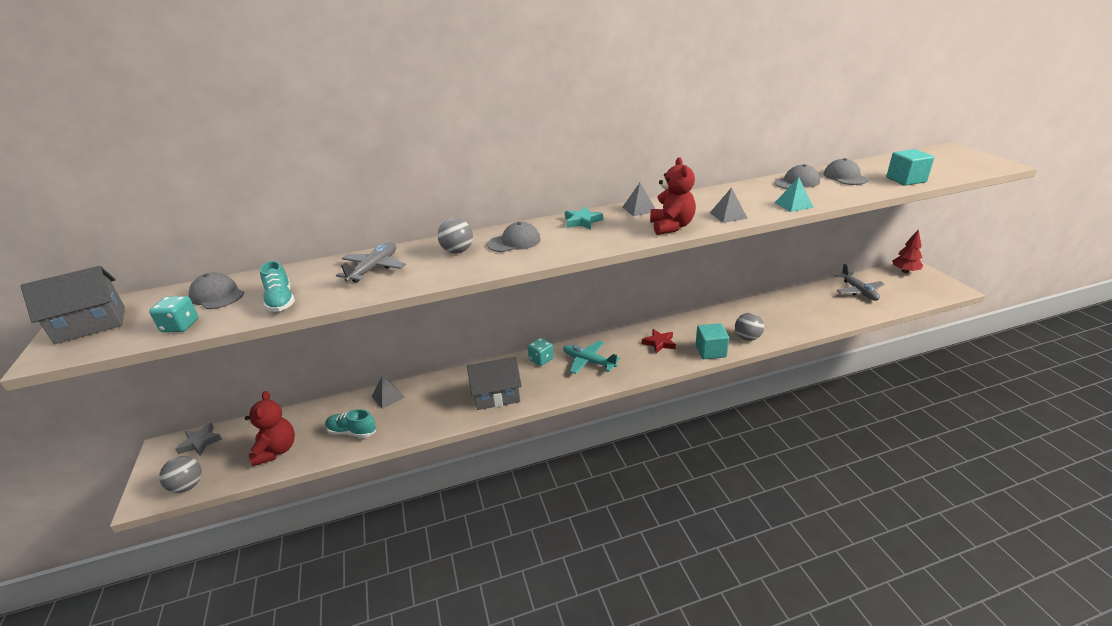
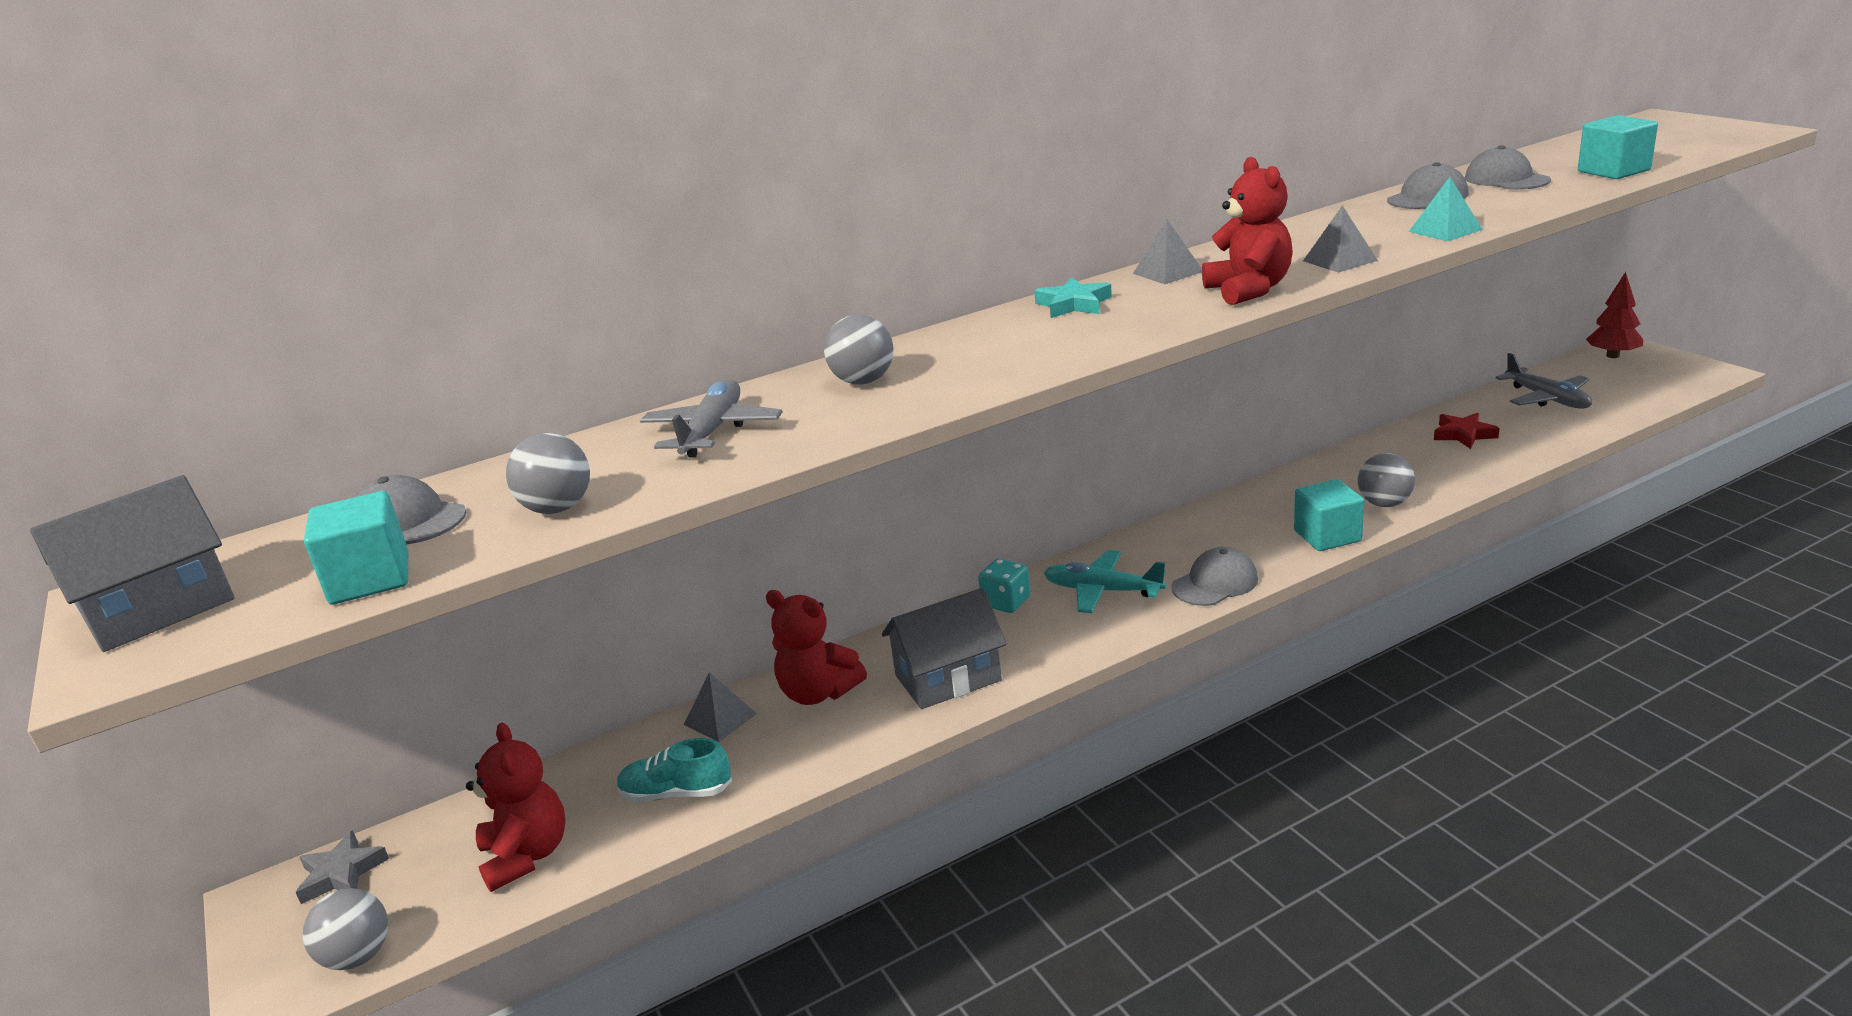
camera: 10 degrees left, 5 degrees down
turquoise dice [149,296,198,332] -> turquoise cube [304,491,408,605]
turquoise shoe [260,261,295,312] -> grey ball [506,433,590,514]
grey cap [487,222,540,252] -> grey cap moved to [1171,547,1258,606]
red star [642,329,676,353] -> red star moved to [1434,413,1499,449]
none -> red teddy bear [766,590,867,705]

